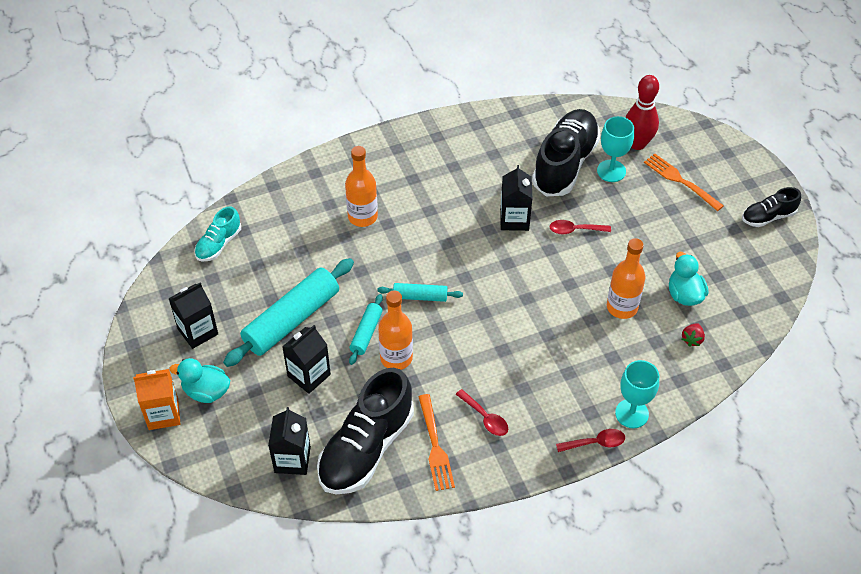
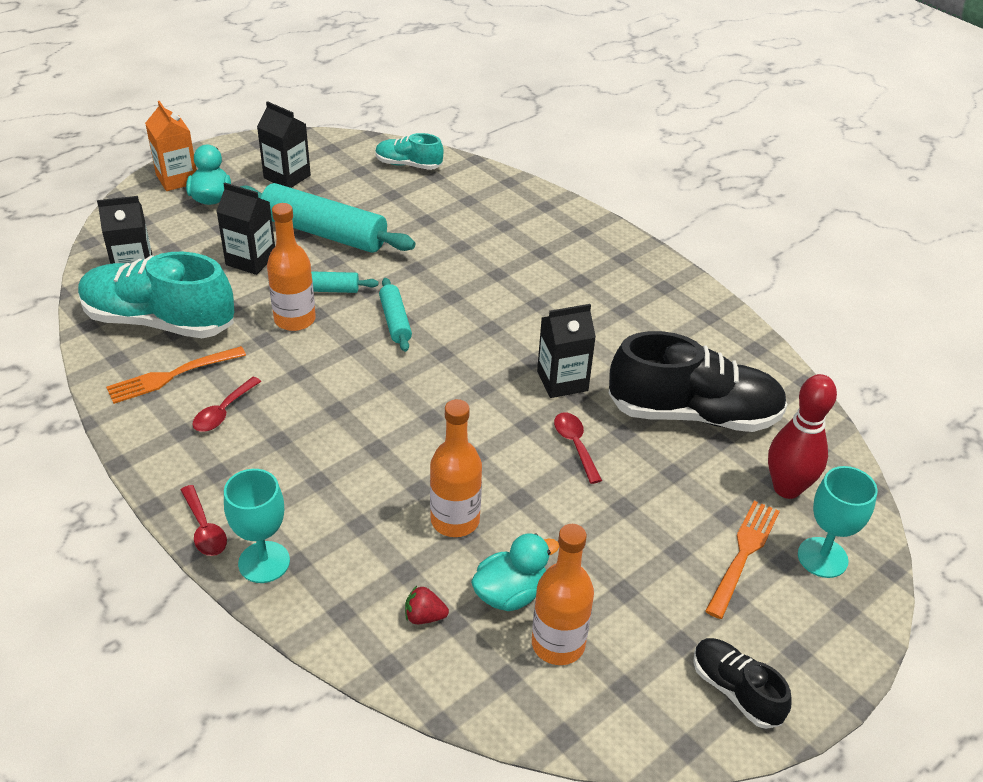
camera: 70 degrees right, 10 degrees down
black shoe [317,368,414,494] -> turquoise shoe [78,252,234,338]
orange bottle [345,146,378,227] -> orange bottle moved to [532,524,594,665]
turquoise goblet [597,116,634,182] -> turquoise goblet moved to [798,466,878,578]

